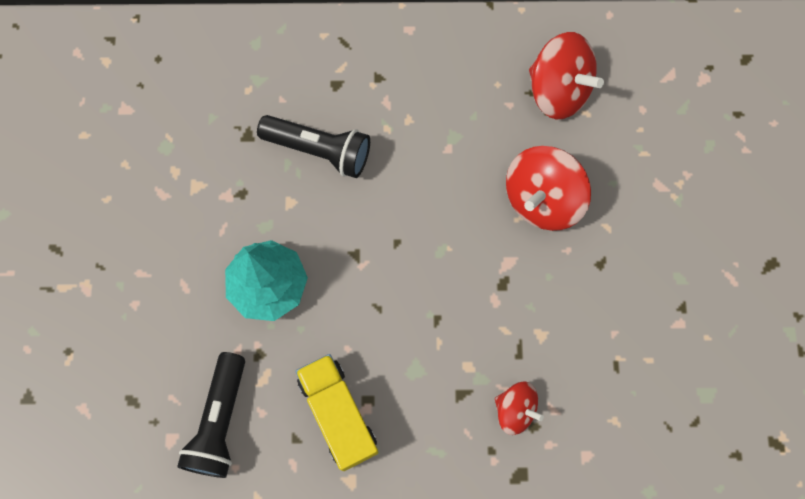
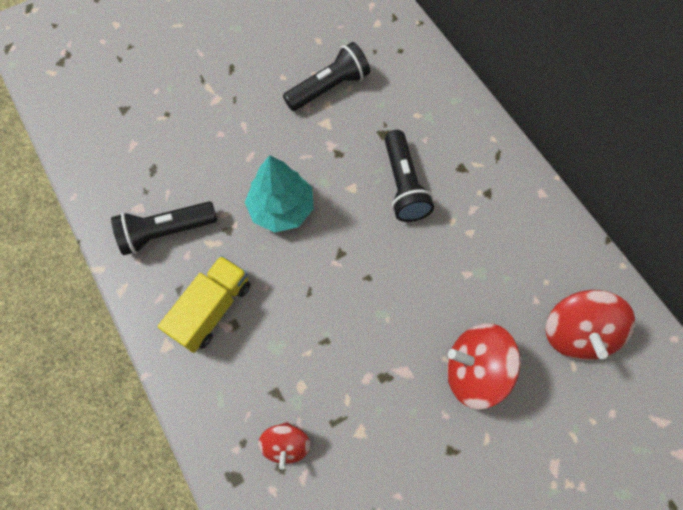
camera: 60 degrees right, 5 degrees down
none -> black flashlight [283,42,370,111]

